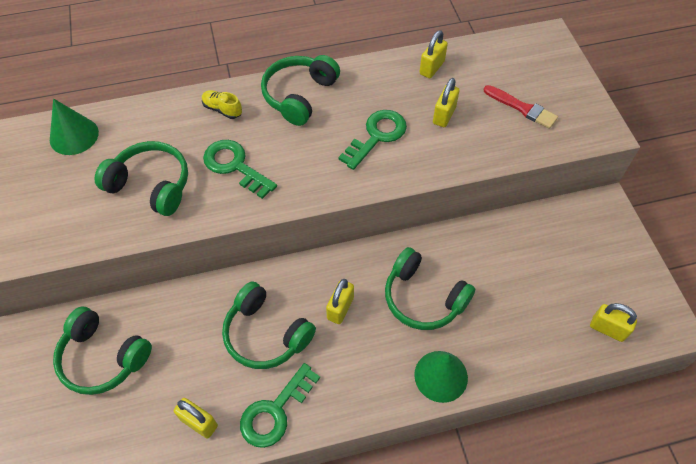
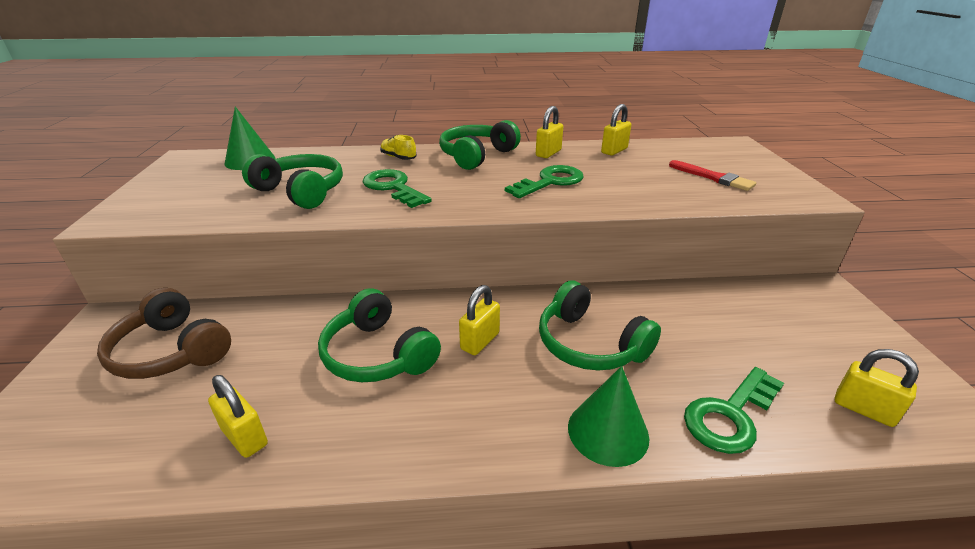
camera: 10 degrees right, 25 degrees down
green headphones [53,307,152,395] -> brown headphones [97,288,231,379]
green key [240,363,320,448] -> green key moved to [684,367,784,454]
yellow padlock [433,78,459,127] -> yellow padlock moved to [536,106,563,158]

